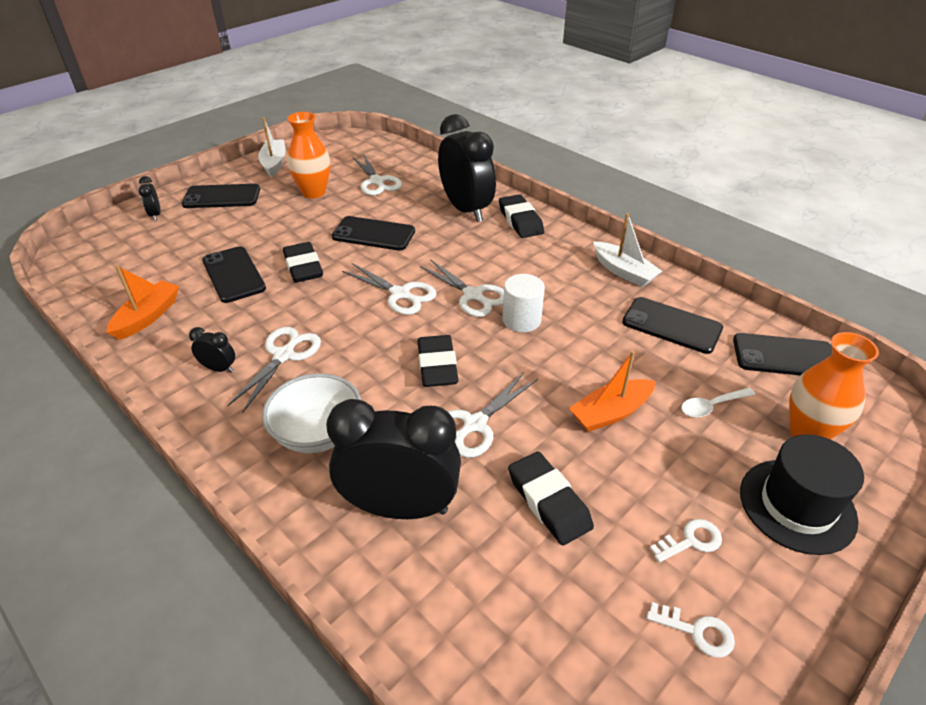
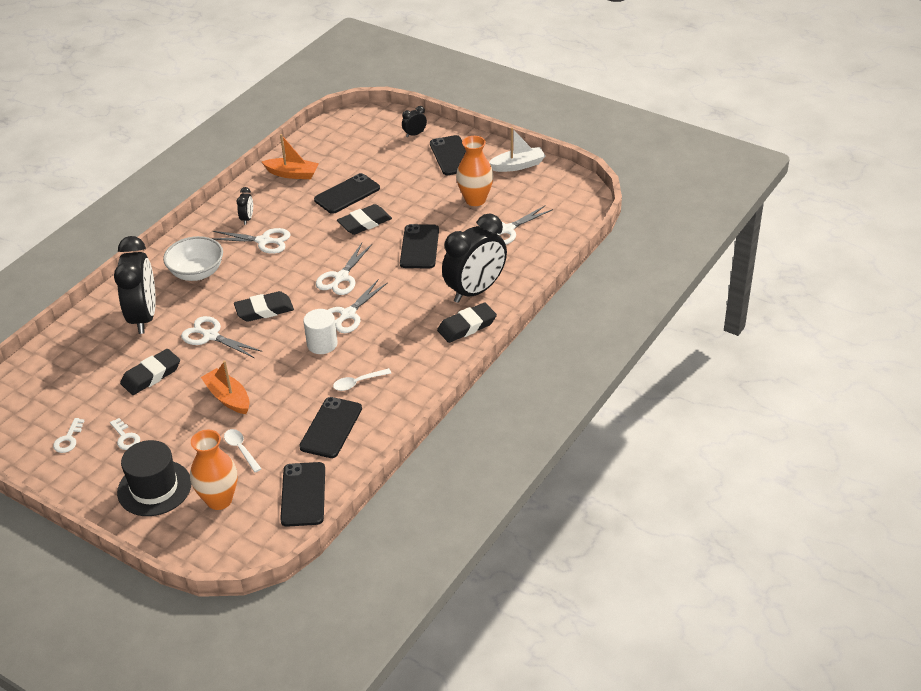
camera: 80 degrees right, 0 degrees up
white boat [593,213,662,287] -> none
none -> white spoon [333,368,391,391]

